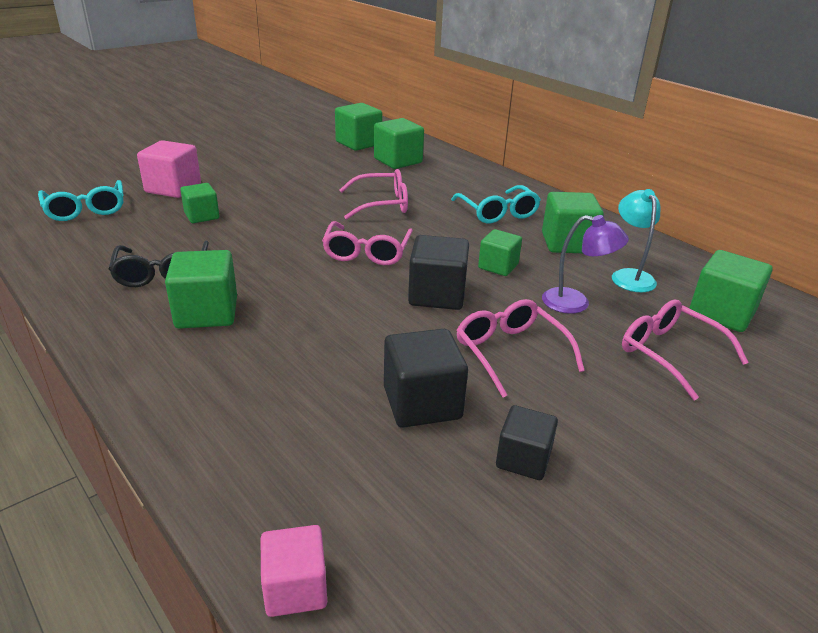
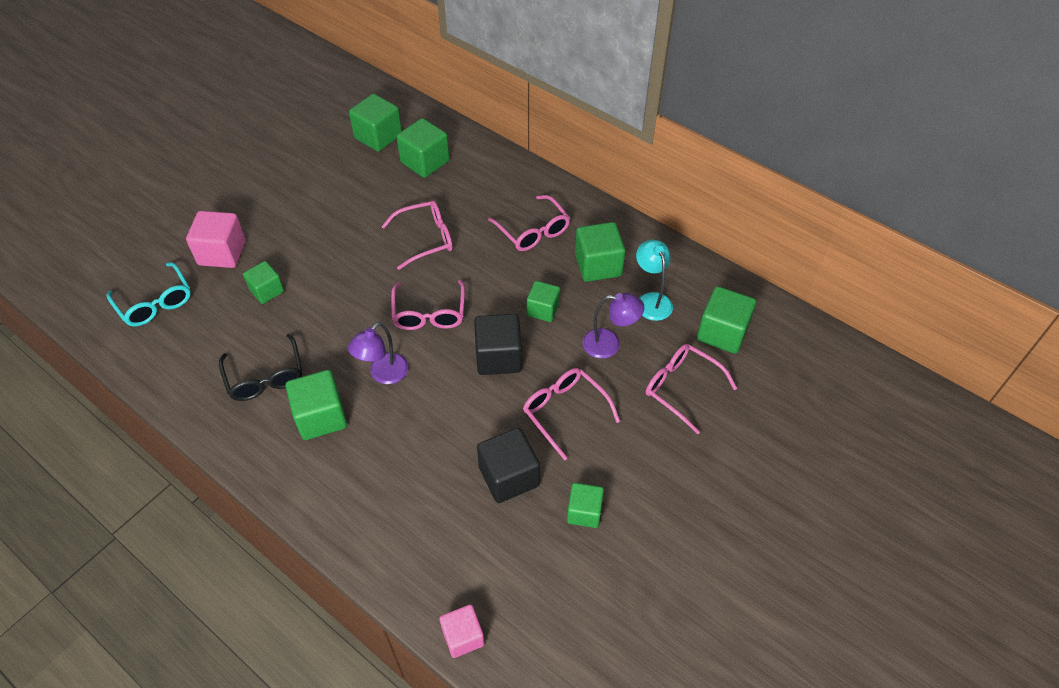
camera: 10 degrees left, 20 degrees up
turquoise glasses [451,185,541,223] -> pink glasses [488,195,570,251]
black cube [496,405,558,480] -> green cube [567,483,604,528]
none -> purple lamp [348,322,409,384]

